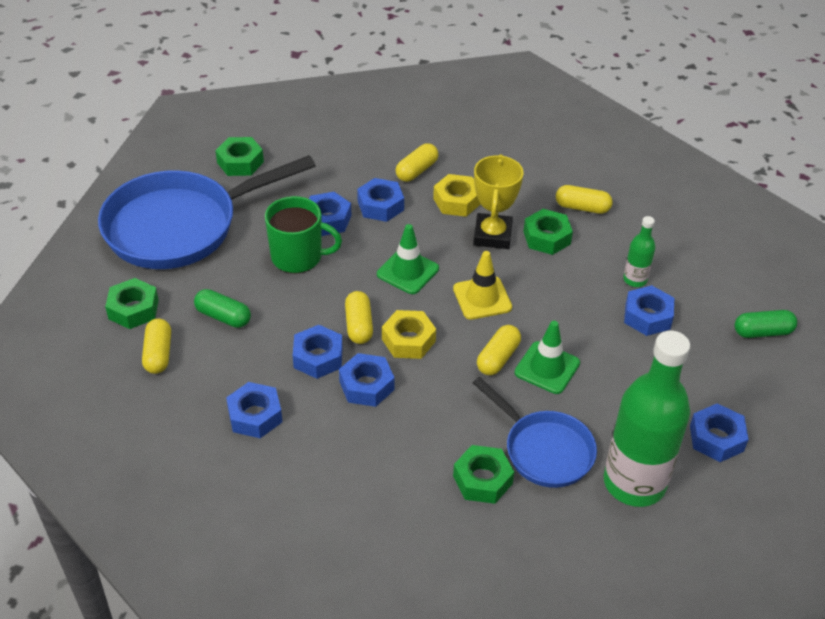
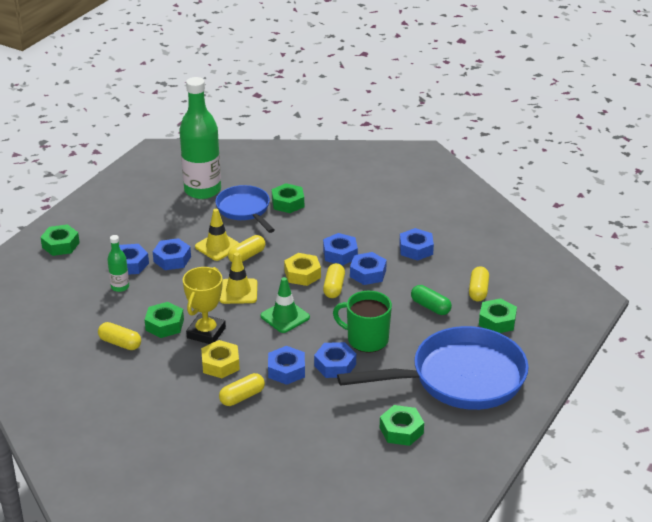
camera: 165 degrees left, 10 degrees down
green traffic cone [515,321,580,394] -> yellow traffic cone [195,209,239,261]
blue nut [690,403,749,462] -> blue nut moved to [153,238,191,270]
green capsule [735,310,797,338] -> green nut [40,224,80,256]

